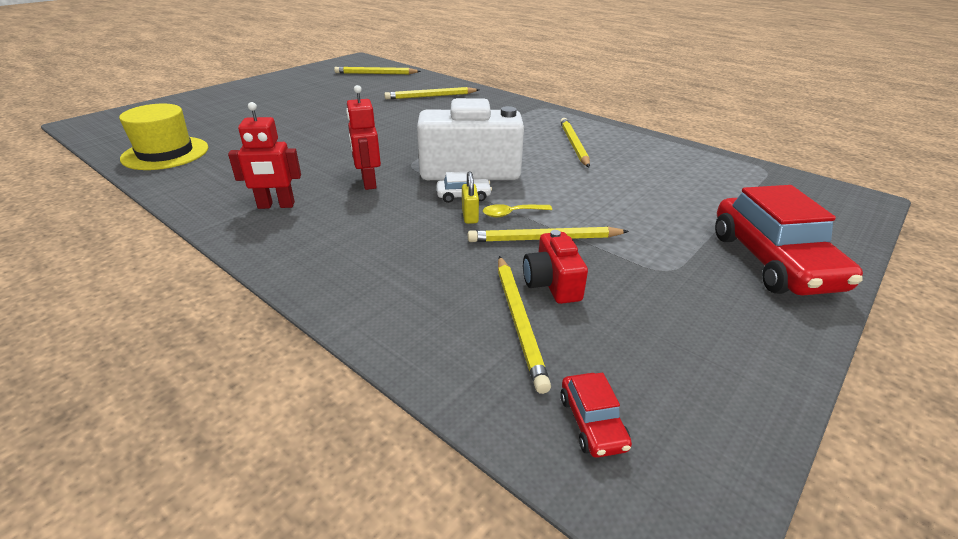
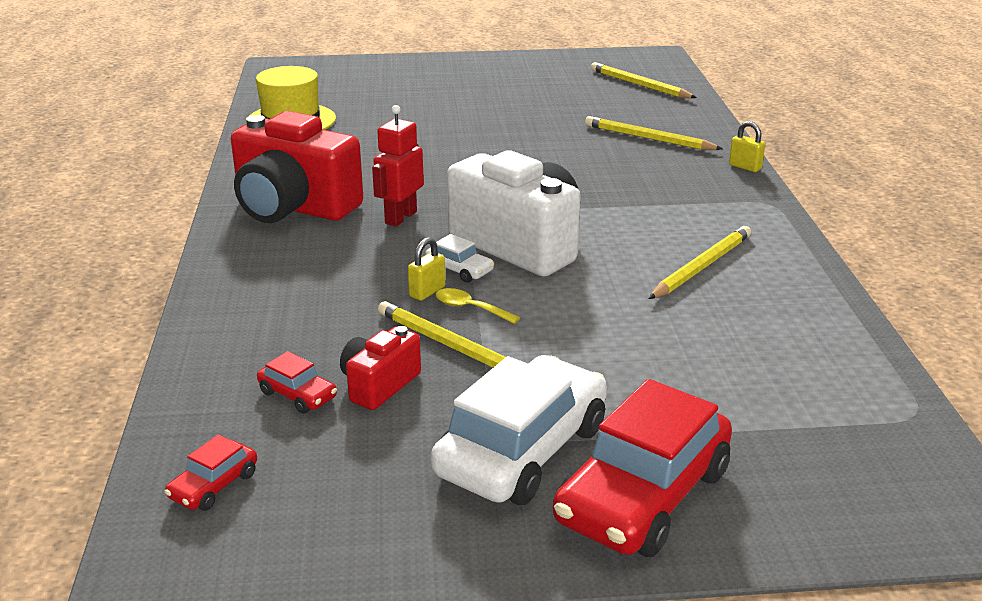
camera: 45 degrees right, 5 degrees down
red robot [228,102,301,209] -> red camera [231,111,363,223]
yellow pencil [498,256,551,394] -> red car [257,351,337,414]
none -> white car [431,355,607,505]
none -> yellow padlock [729,121,765,172]

